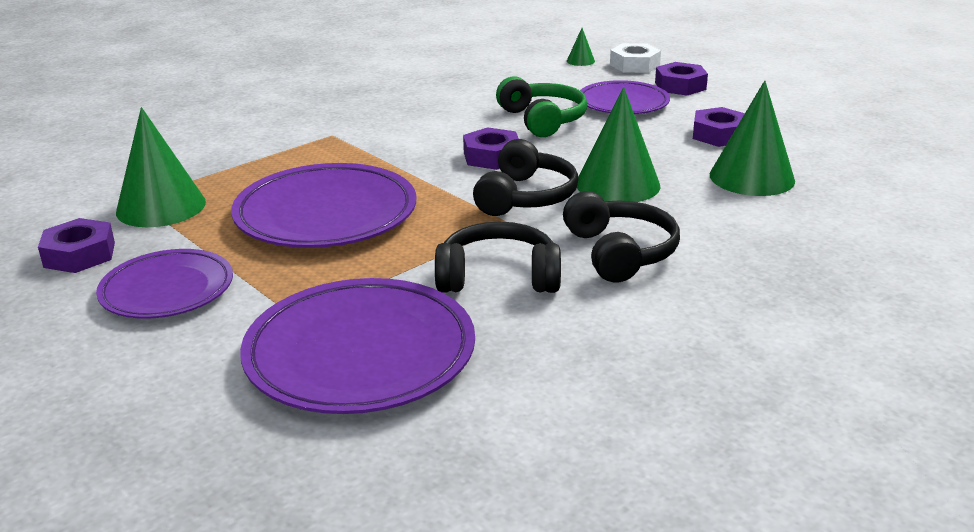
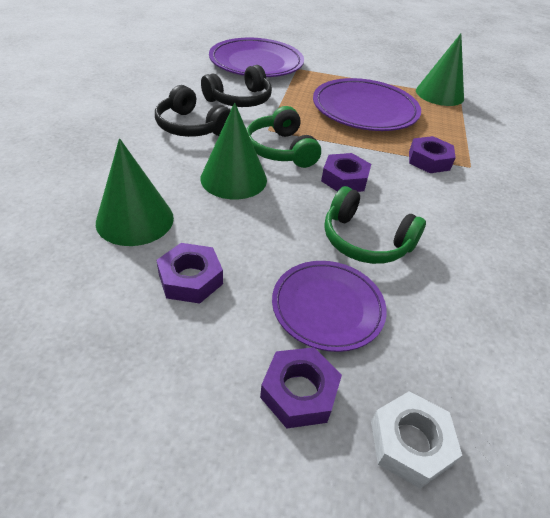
camera: 140 degrees right, 15 degrees up
purple nut [38,218,115,273] -> purple nut moved to [409,136,456,173]
purple plate [96,249,233,319] -> none
black headphones [473,139,578,216] -> green headphones [246,106,321,168]
green cone [567,28,595,66] -> none

